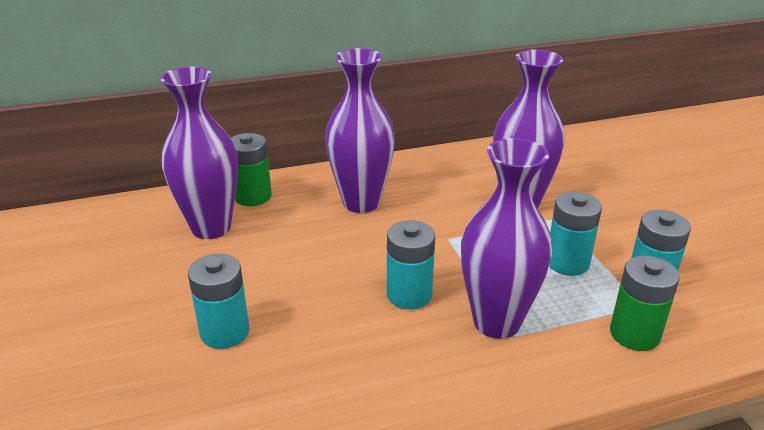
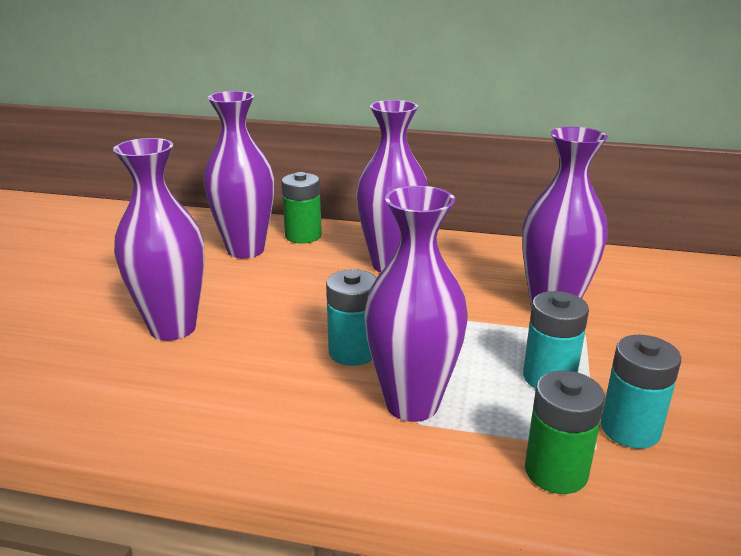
camera: 30 degrees right, 5 degrees down
turquoise battery [188,254,249,349] -> purple vase [113,138,205,341]

